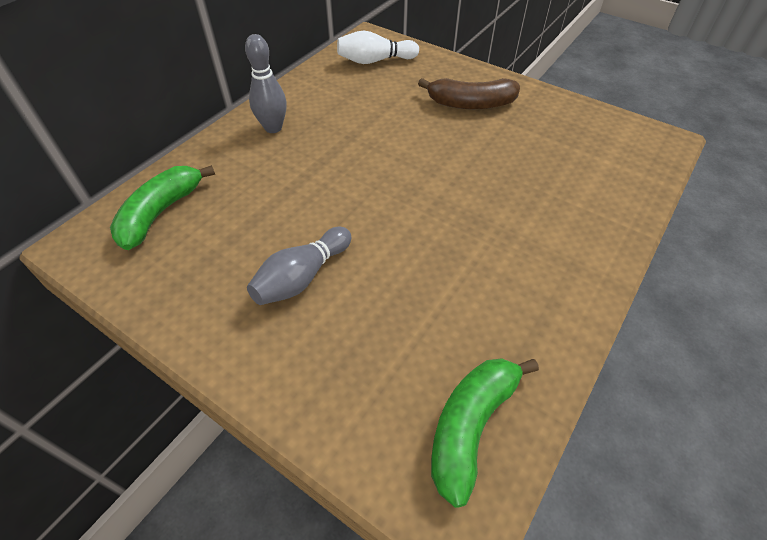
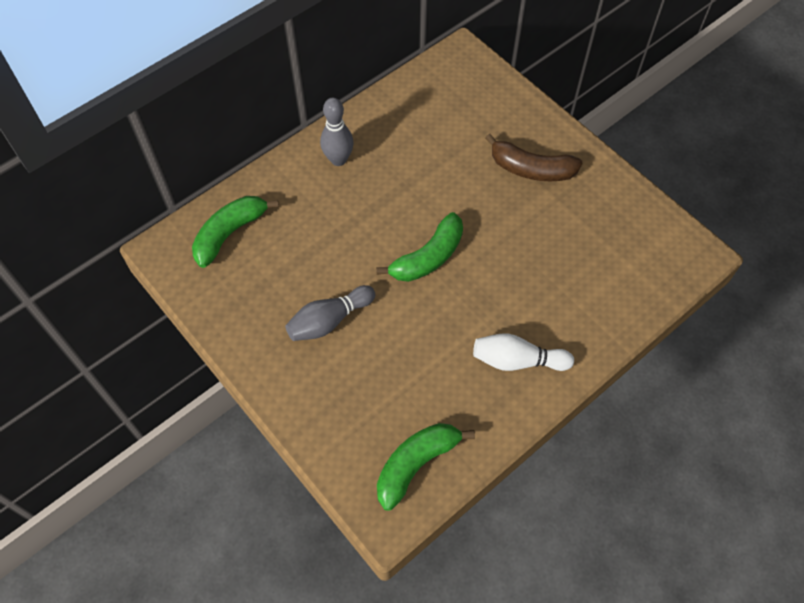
camera: 15 degrees right, 10 degrees up
white bowling pin [337,31,419,64] -> white bowling pin moved to [473,333,574,371]
none -> green banana [376,212,463,282]

